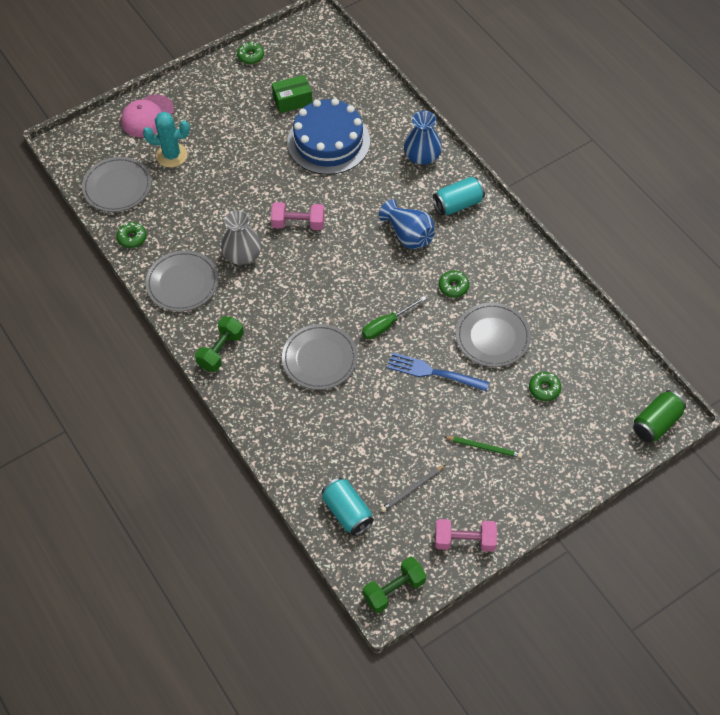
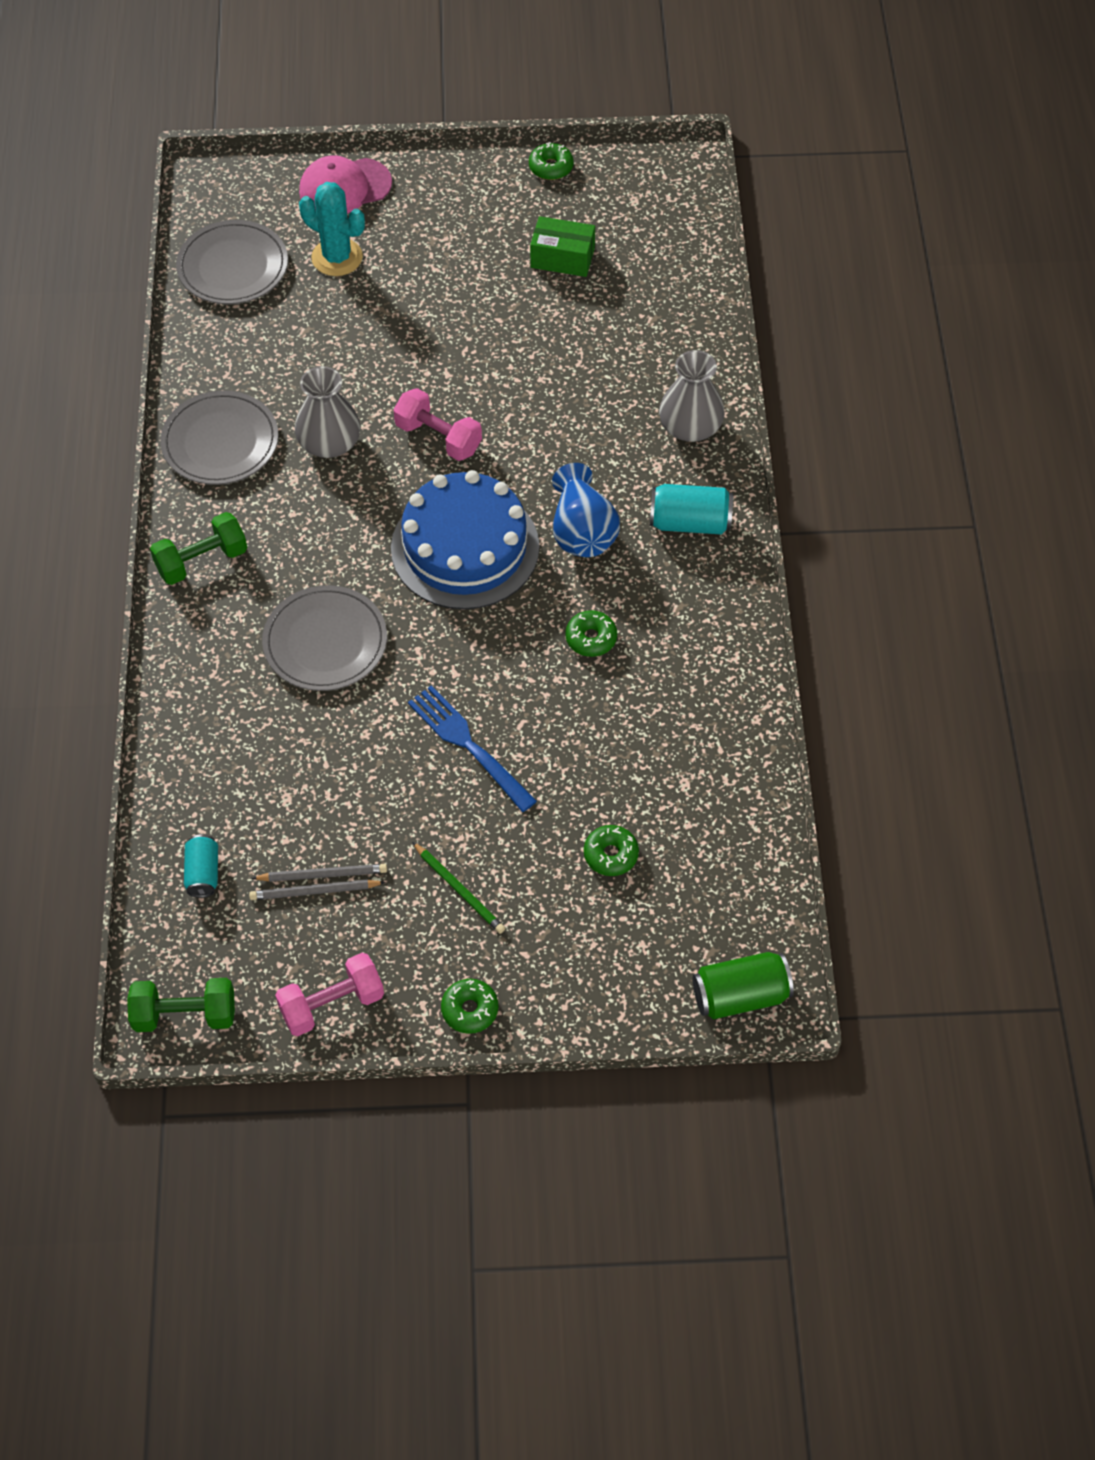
camera: 30 degrees right, 0 degrees up
green donut [116,222,147,248] -> green donut moved to [441,979,498,1034]
blue cake [287,98,370,175] -> blue cake moved to [391,470,539,610]
turquoise can [322,478,374,536] -> turquoise can [184,835,218,898], size x0.64
green screwdriver [362,296,427,339] -> none
blue vase [404,111,442,165] -> grey vase [659,350,725,442]
pink dumbbell [435,519,497,552] -> pink dumbbell turned 60 degrees counterclockwise [275,953,384,1036]
grey plate [456,303,531,367] -> none
none -> grey pencil [251,864,387,882]

